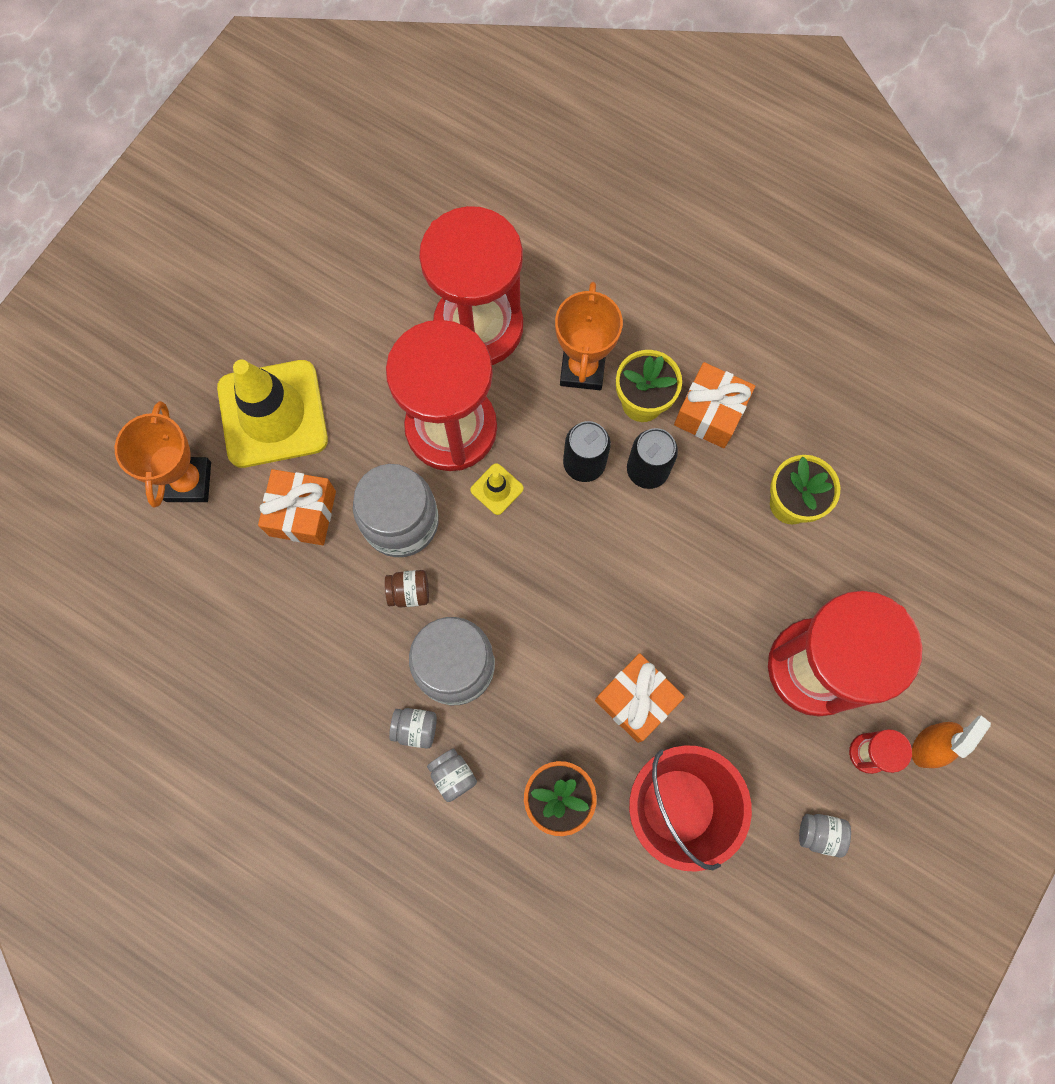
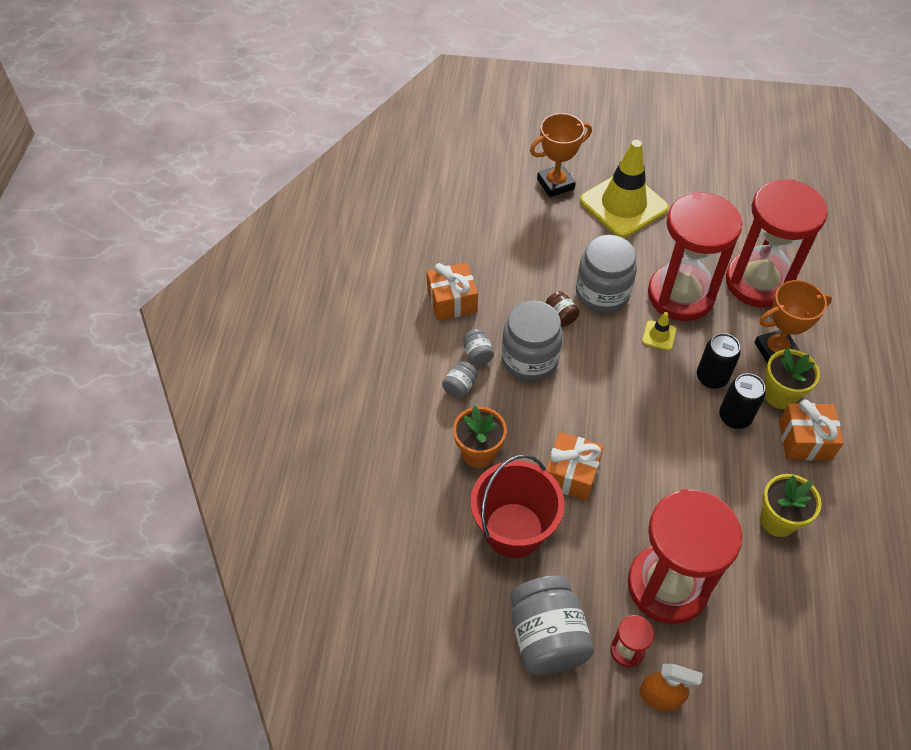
camera: 65 degrees right, 20 degrees down
orange gift [258,469,336,545] -> orange gift moved to [427,263,478,321]
grey jar [799,814,851,858] -> grey jar [510,576,594,675], size x2.23

